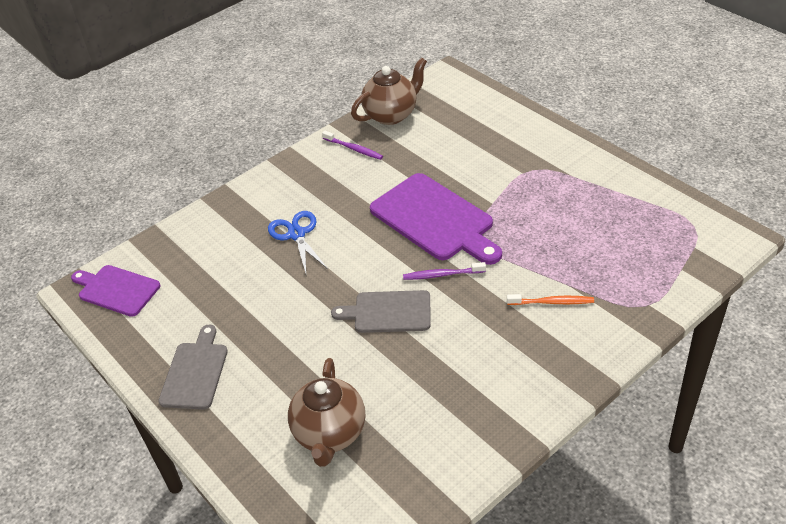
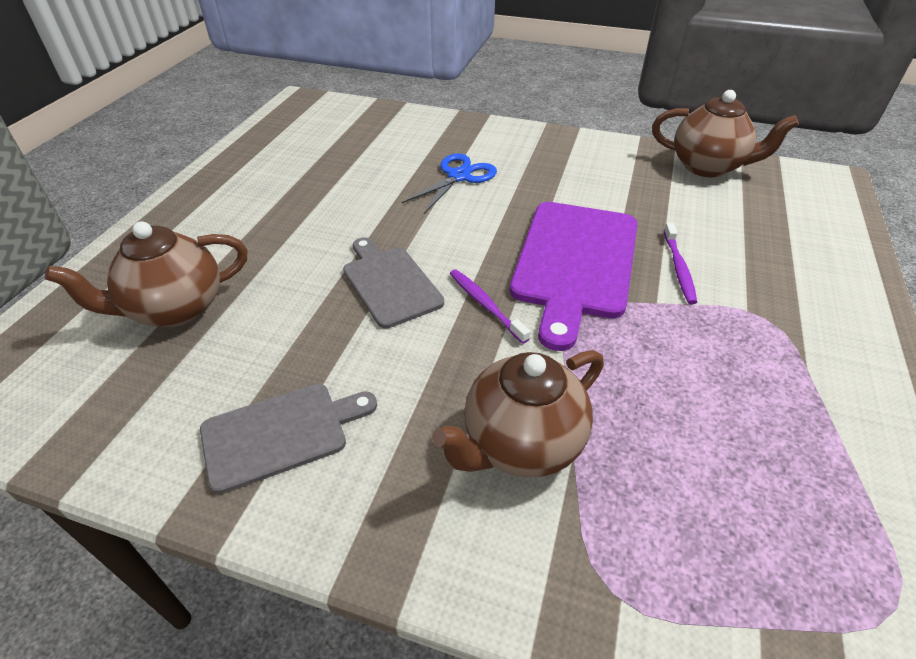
camera: 55 degrees right, 0 degrees up
purple cutting board [71,265,160,317] -> none
grey cutting board [158,324,228,410] -> grey cutting board moved to [200,384,377,494]
purple toothbrush [322,131,383,160] -> purple toothbrush moved to [664,223,697,304]
orange toothbrush [507,294,594,305] -> brown teapot [432,350,604,478]

